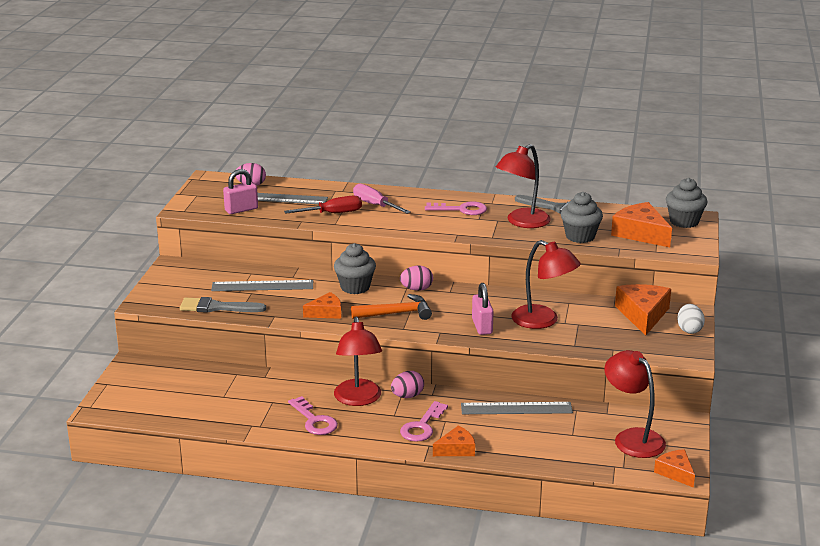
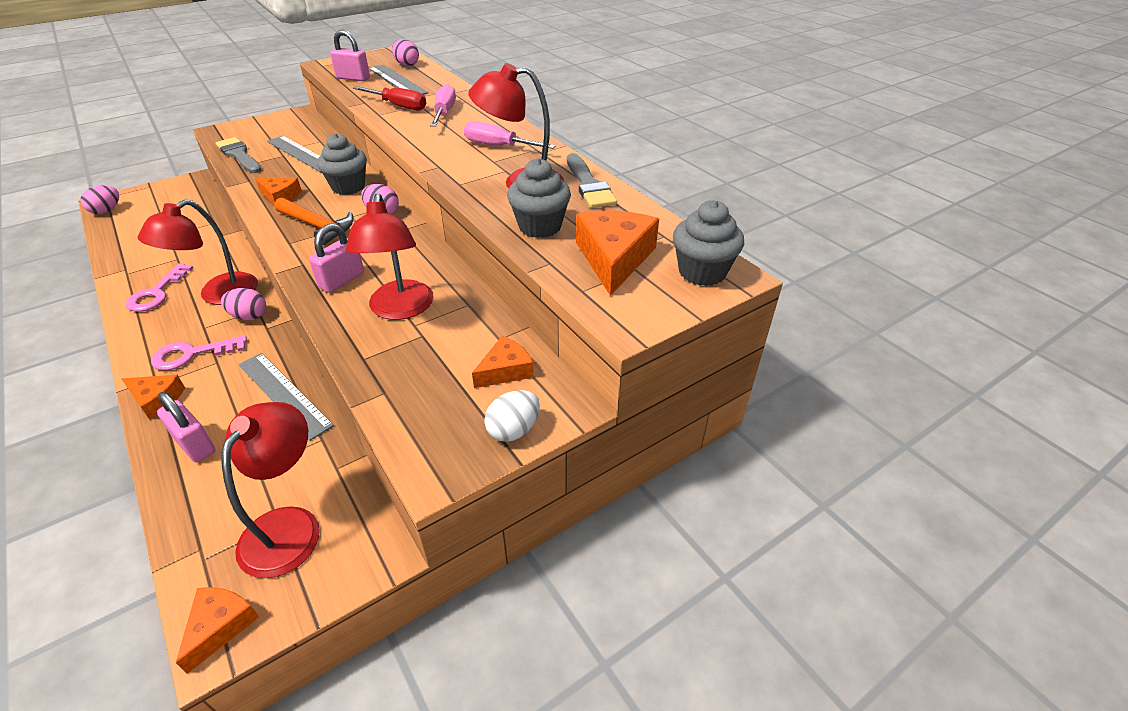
camera: 45 degrees right, 15 degrees up
pink key [425,202,487,215] -> pink screwdriver [464,121,556,149]
orange cheese [615,284,671,336] -> orange cheese [472,336,534,388], size x0.60
none -> pink egg [81,185,119,214]
none -> pink padlock [157,392,215,463]

